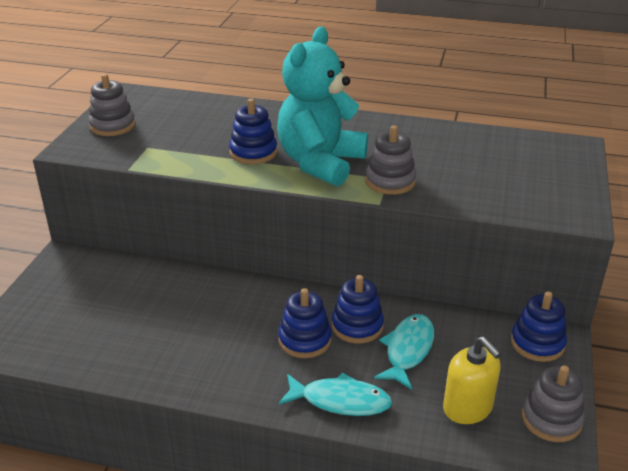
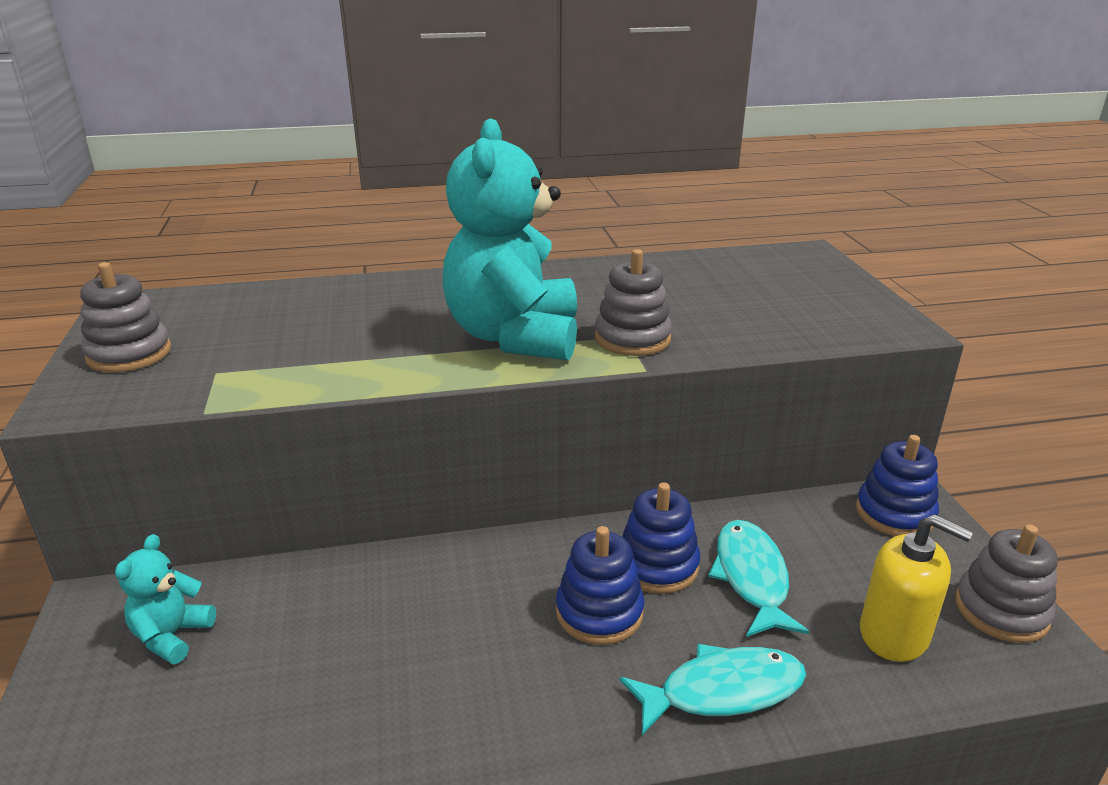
camera: 25 degrees left, 5 degrees down
blue stacking toy [229,99,277,164] -> none
none -> turquoise teddy bear [115,534,216,664]

